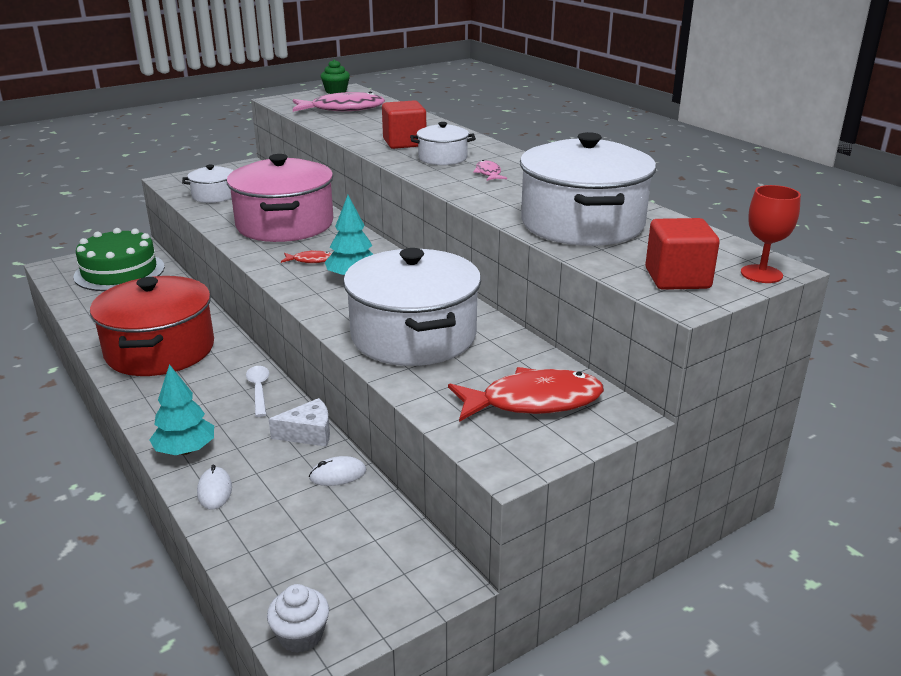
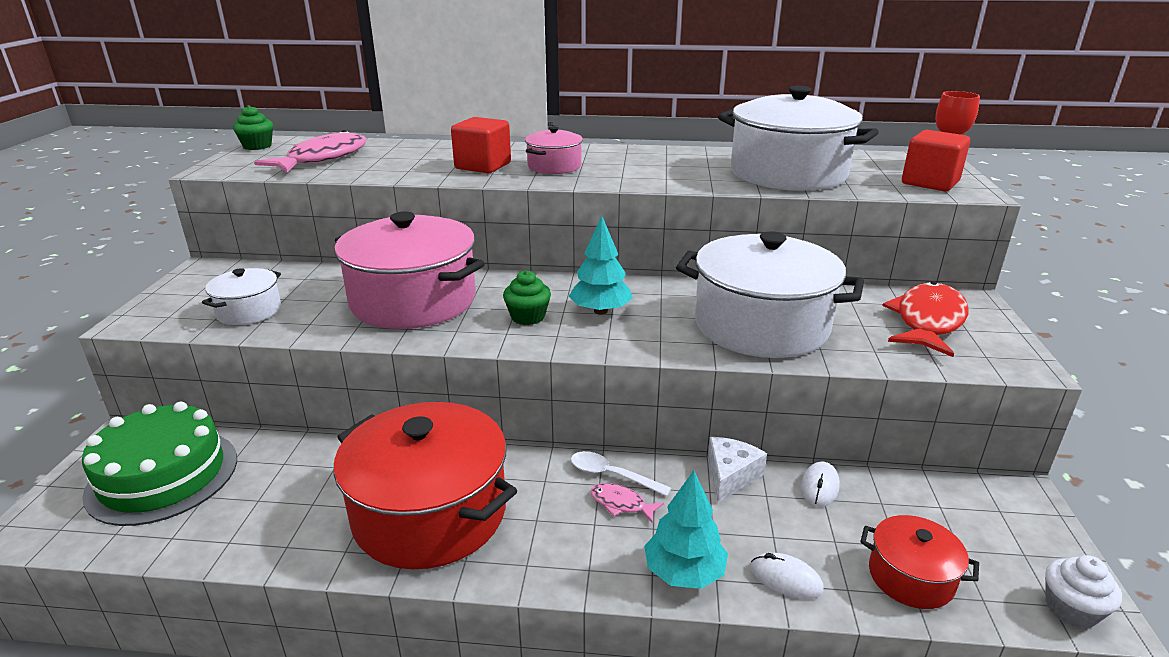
camera: 50 degrees left, 0 degrees up
red fish [281,250,332,263] -> green cupcake [503,270,551,325]
white pot [410,122,476,165] -> pink pot [525,126,583,174]
pink fish [473,160,507,181] -> pink fish moved to [590,483,664,523]
none -> red pot [860,515,979,609]

